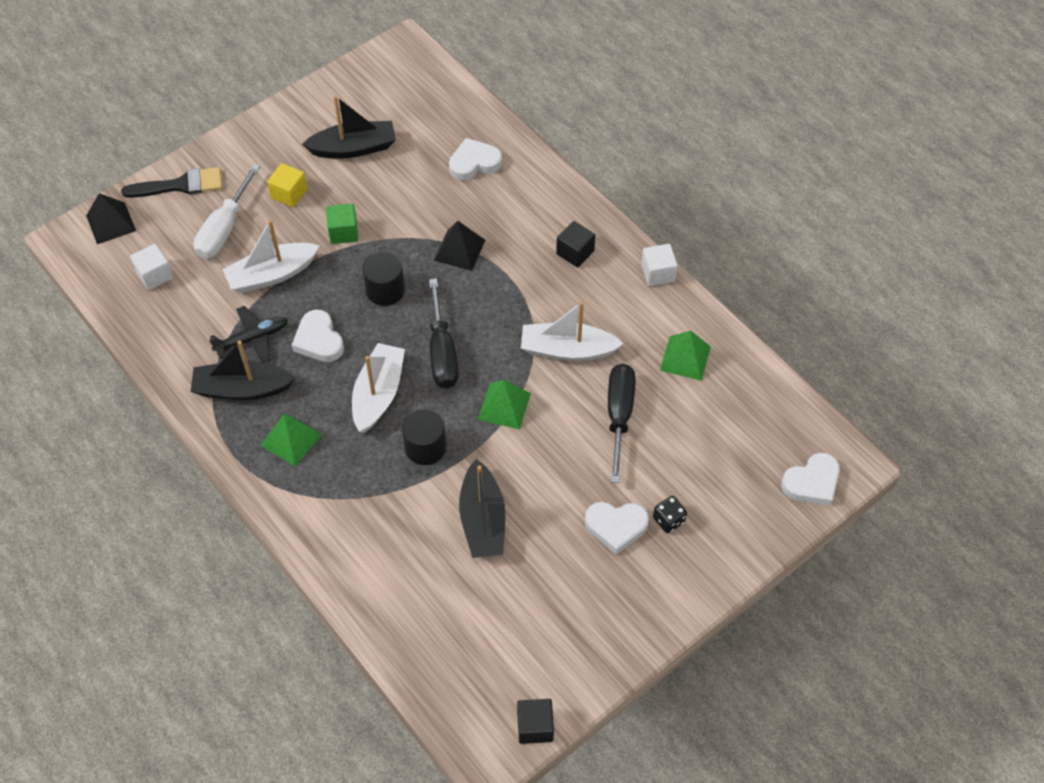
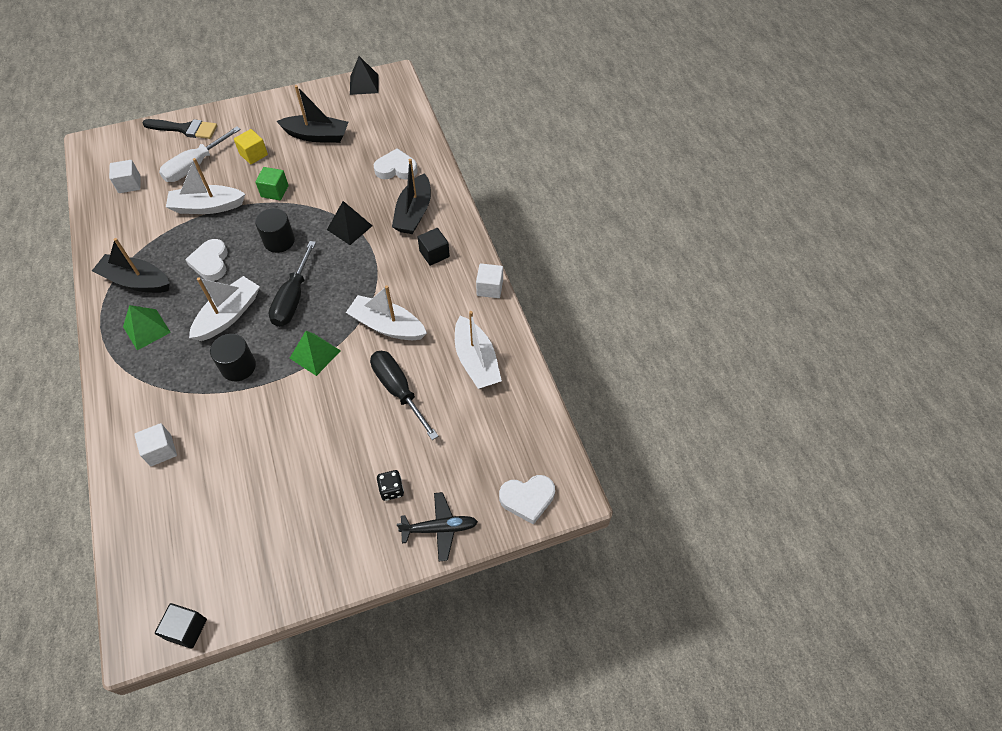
camera: 20 degrees right, 0 degrees up
black pyramid [86,193,136,244] -> black pyramid moved to [350,56,378,95]
black plane [209,306,288,363] -> black plane moved to [397,492,478,561]
black boat [459,459,505,558] -> black boat moved to [392,159,431,234]
white heart [585,502,649,555] -> none
black screwdriver [608,364,635,483] -> black screwdriver turned 60 degrees counterclockwise [370,351,438,440]
green pyramid [660,331,711,381] -> white boat [455,311,502,389]
none -> white cube [134,423,177,466]

